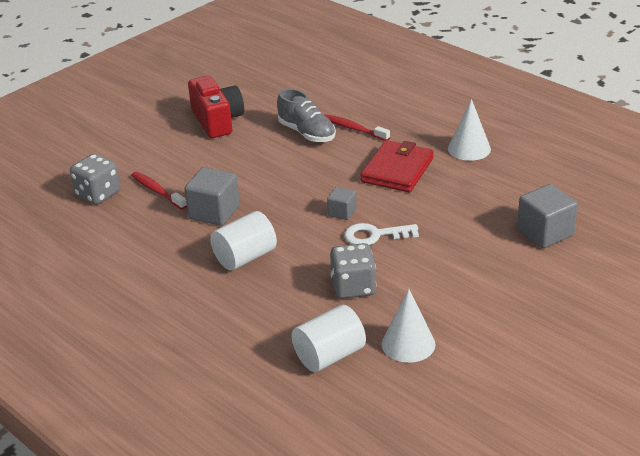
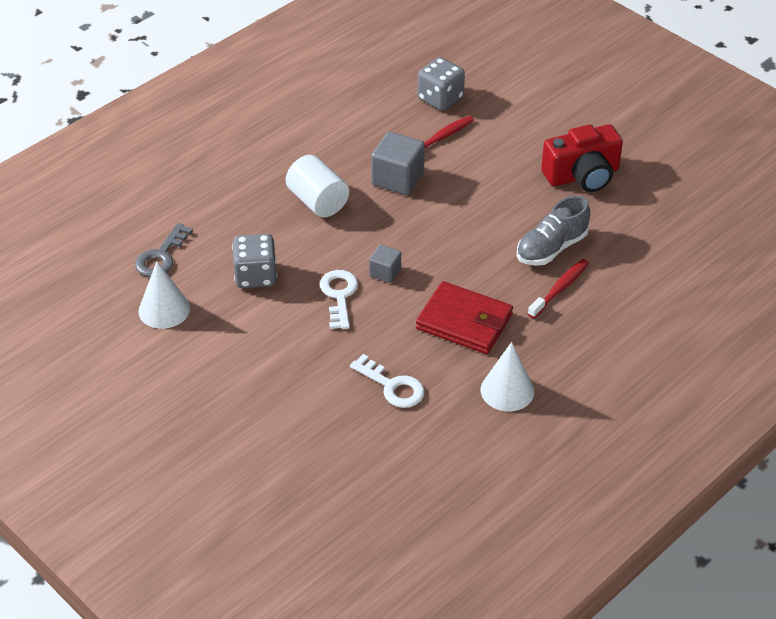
camera: 90 degrees right, 10 degrees up
white cylinder [291,305,366,372] -> grey key [135,223,193,277]
grey cube [517,184,578,248] -> none
none -> white key [350,354,425,408]

